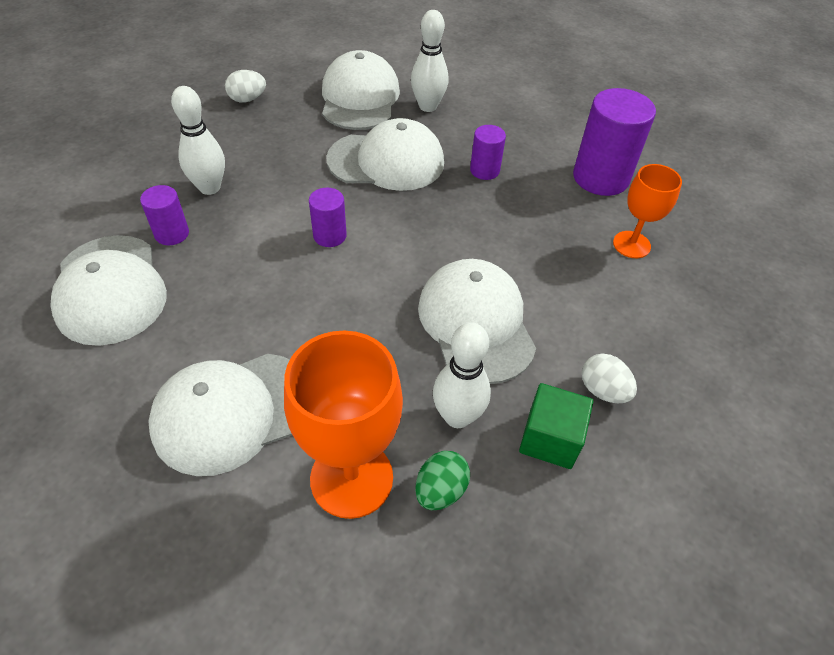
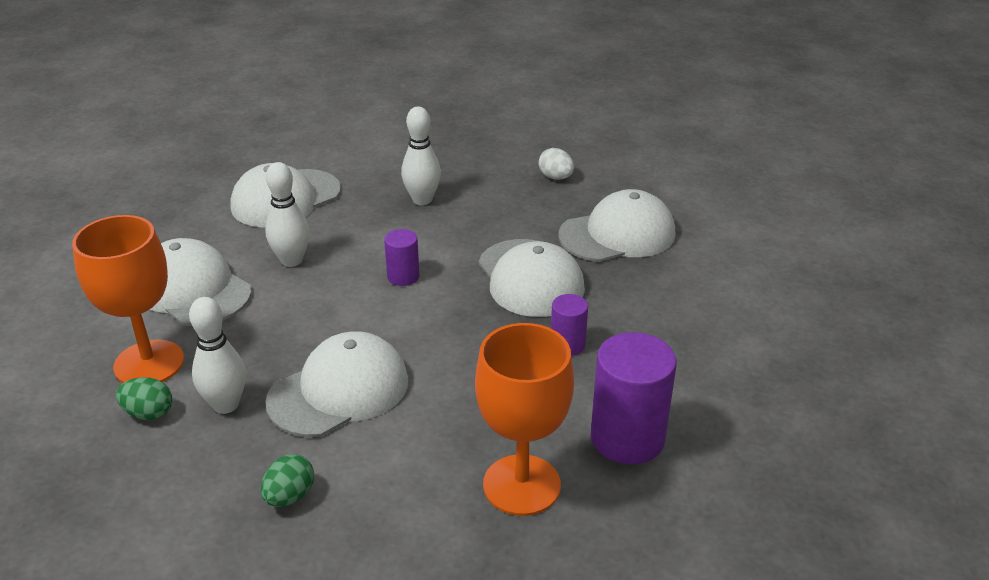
camera: 70 degrees right, 15 degrees down
purple cylinder [140,185,189,245] -> none
white bowling pin [411,10,448,112] -> white bowling pin moved to [265,162,309,267]
green cube [519,383,593,469] -> none
white egg [582,354,637,403] -> green egg [261,454,314,507]
orange goblet [613,164,682,258] -> orange goblet [475,323,574,516], size x1.66

